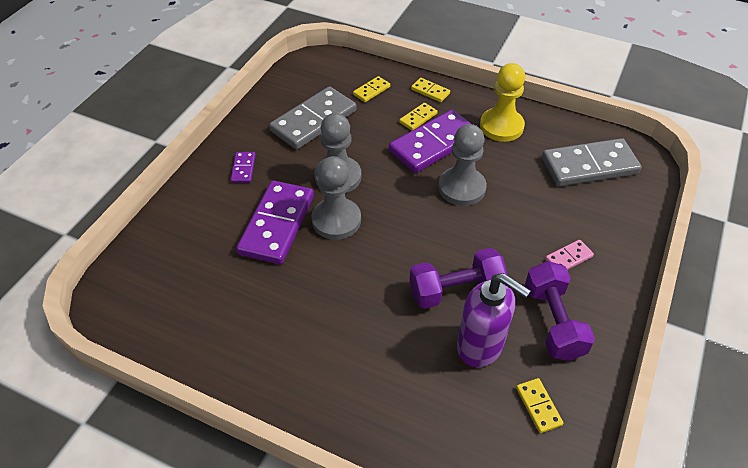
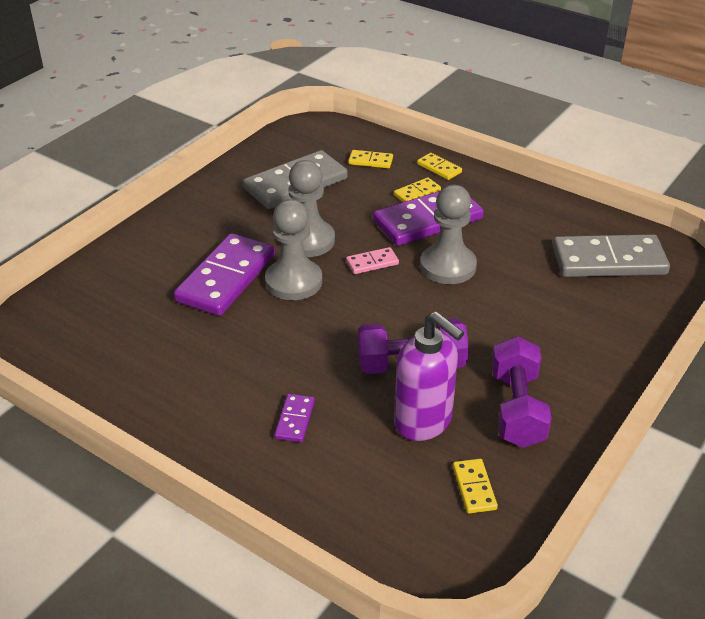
camera: 10 degrees right, 10 degrees down
purple domino [231,152,256,183] -> purple domino moved to [274,394,315,442]
yellow domino [353,76,390,102] -> yellow domino turned 45 degrees clockwise [348,150,393,168]
yellow pawn [480,63,525,142] -> none
pink domino [545,240,594,270] -> pink domino moved to [346,247,399,274]

